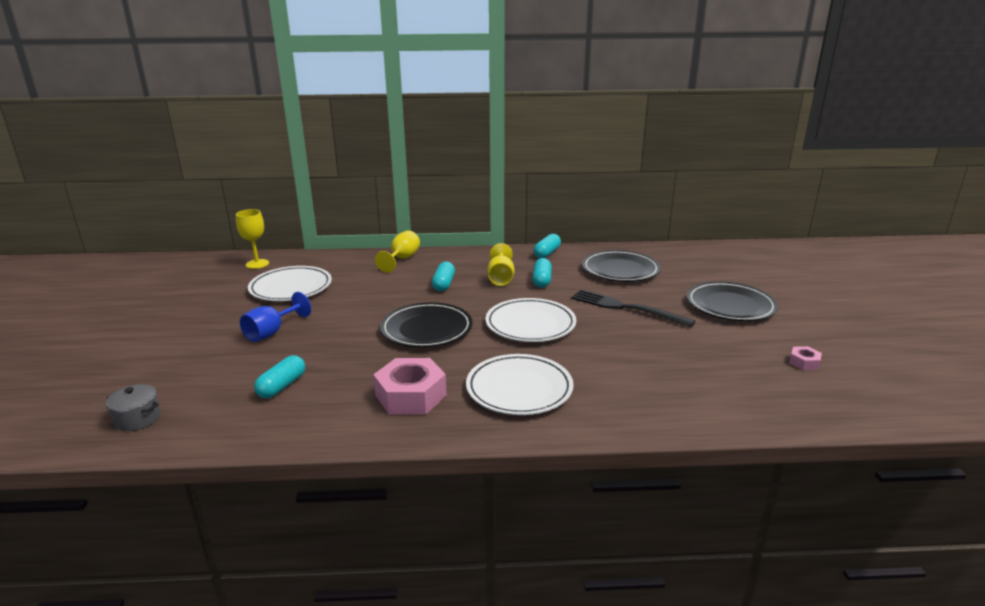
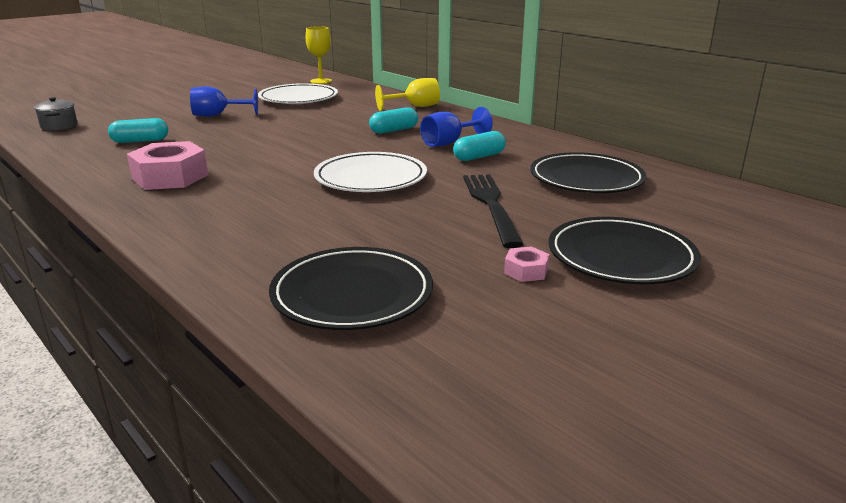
camera: 50 degrees right, 0 degrees up
black plate [380,302,473,348] -> black plate moved to [269,247,433,330]
white plate [466,354,574,415] -> none
yellow goblet [487,243,515,286] -> blue goblet [420,107,493,147]
turquoise capsule [534,234,561,258] -> none
pink nut [789,346,822,370] -> pink nut moved to [504,246,549,282]

